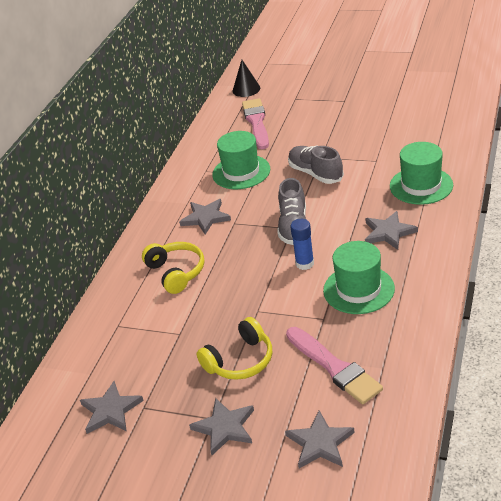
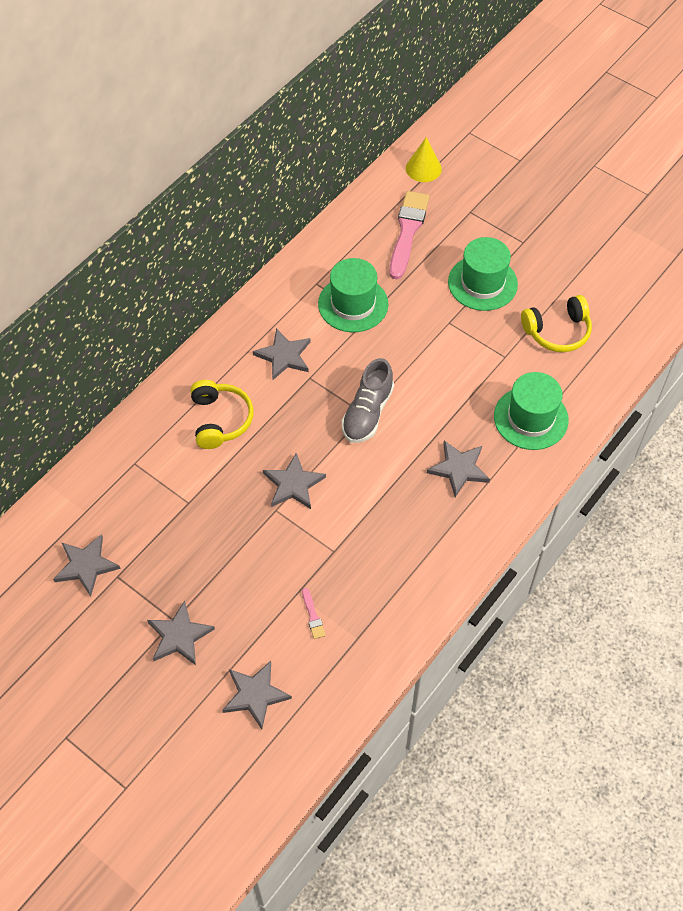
camera: 15 degrees right, 20 degrees up
yellow headphones [197,317,272,380] -> yellow headphones moved to [521,295,592,352]
black cone [232,60,260,97] -> yellow cone [406,137,442,182]
pink brush [286,327,383,404] -> pink brush [302,588,326,639], size x0.42
grey shoe [288,146,344,184] -> none
blue glue stick [290,219,314,270] -> none
green hat [323,241,395,314] -> green hat moved to [448,237,518,311]
none -> grey star [263,453,326,509]

